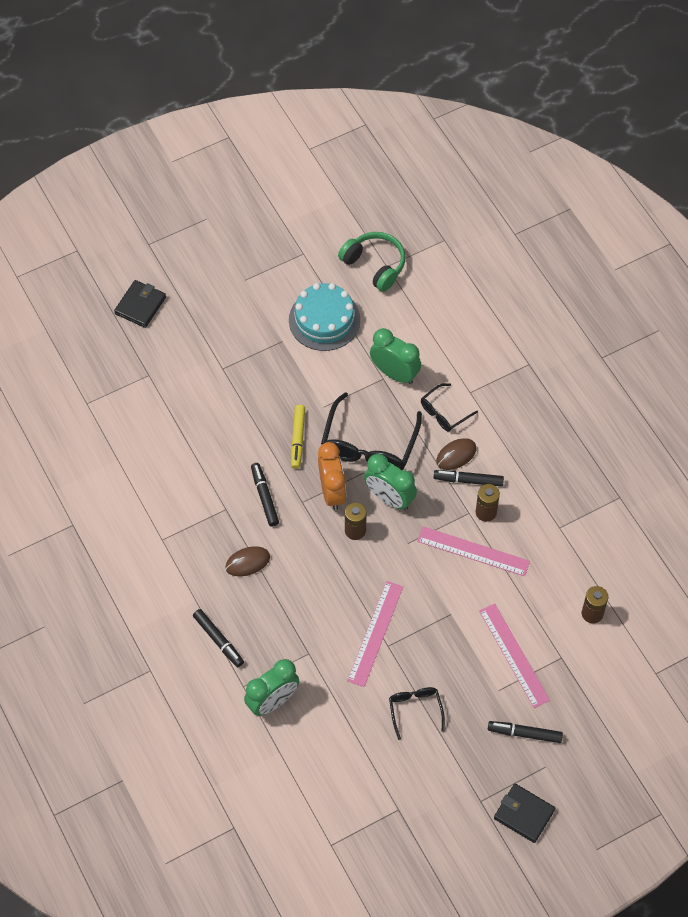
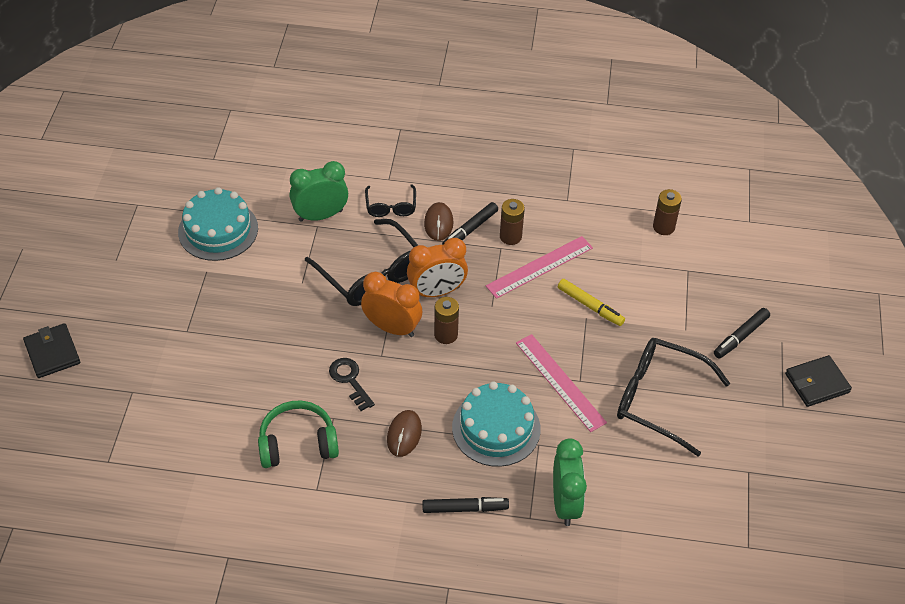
camera: 55 degrees left, 10 degrees down
black marker [251,463,279,527] -> black key [329,358,375,411]
yellow marker [291,405,305,469] -> yellow marker moved to [558,279,625,326]
green headphones [338,232,406,292] -> green headphones moved to [258,401,339,468]
green clock [364,454,417,510] -> orange clock [407,238,468,297]
black glasses [389,687,445,740] -> black glasses [617,338,730,457], size x1.89
pink ruler [479,604,550,708] -> none
none -> turquoise cake [452,381,541,467]

